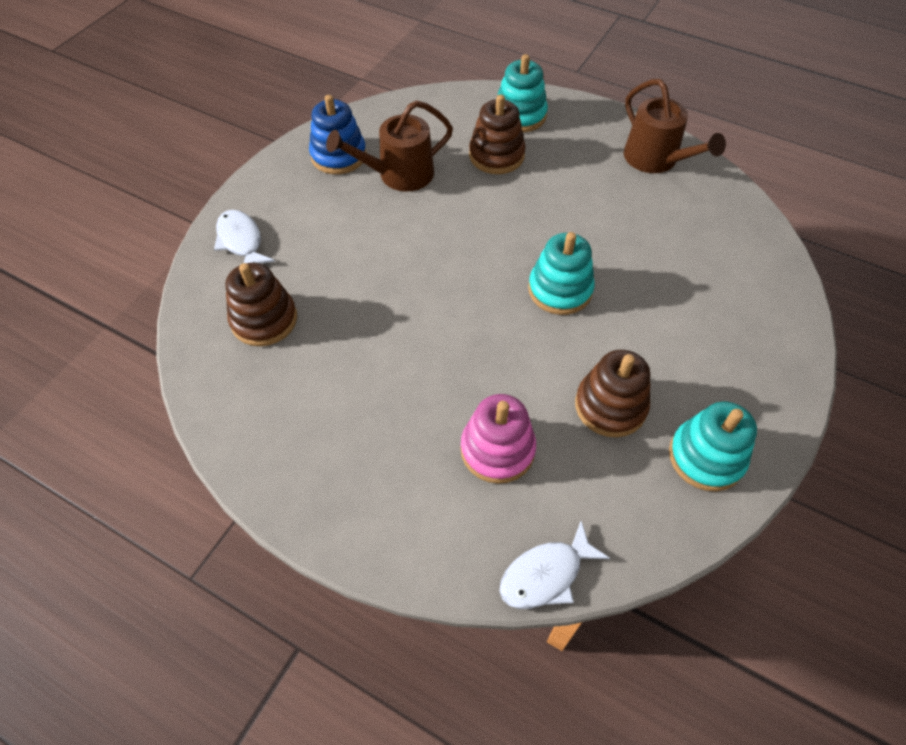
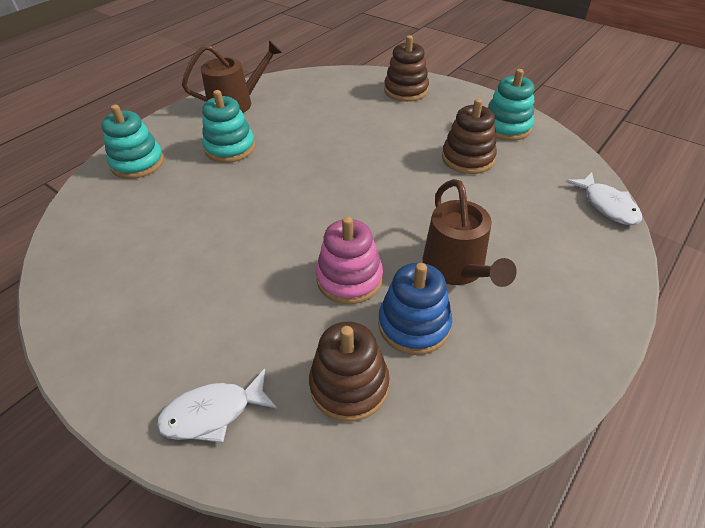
camera: 80 degrees left, 10 degrees down
blue stacking toy [309,95,367,174] -> blue stacking toy moved to [378,263,452,355]
brown watering can [326,100,453,192] -> brown watering can moved to [423,179,517,287]
pink stacking toy [461,394,536,484] -> pink stacking toy moved to [316,216,383,304]
brown stacking toy [469,95,526,174] -> brown stacking toy moved to [384,35,429,102]
turquoise stacking toy [528,232,595,315] -> turquoise stacking toy moved to [202,90,255,163]

